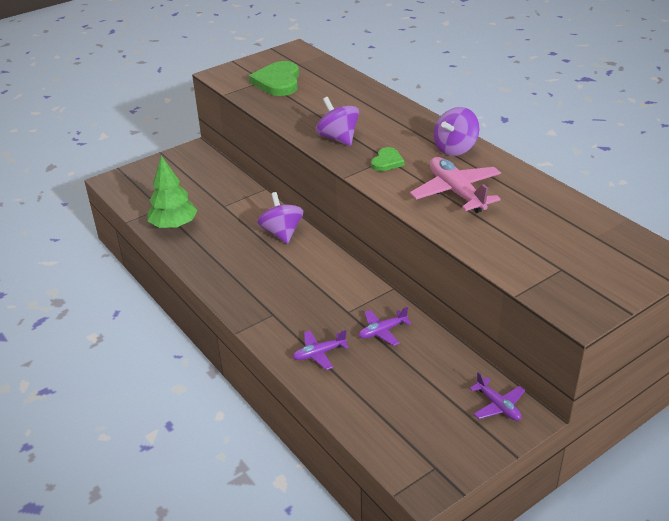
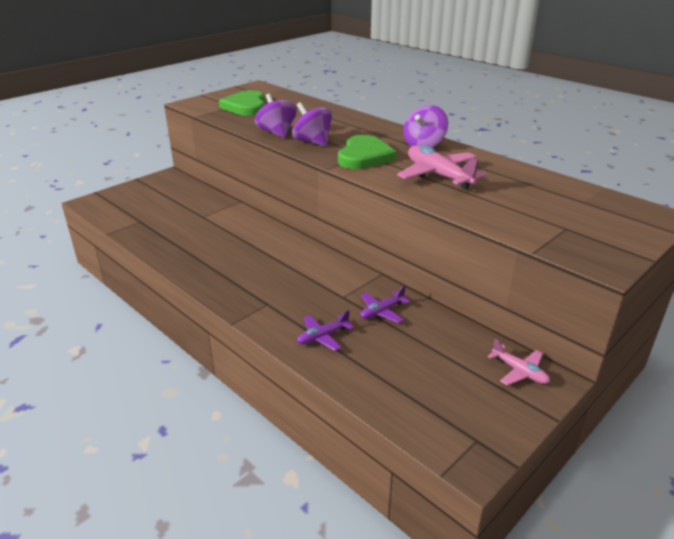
camera: 10 degrees left, 5 degrees down
green tree [147,156,198,229] -> none
purple spinning top [257,192,303,244] -> purple spinning top moved to [255,94,297,138]
green heart [371,147,405,171] -> green heart [338,135,397,169], size x1.83
purple plane [469,372,525,421] -> pink plane [487,338,550,385]

